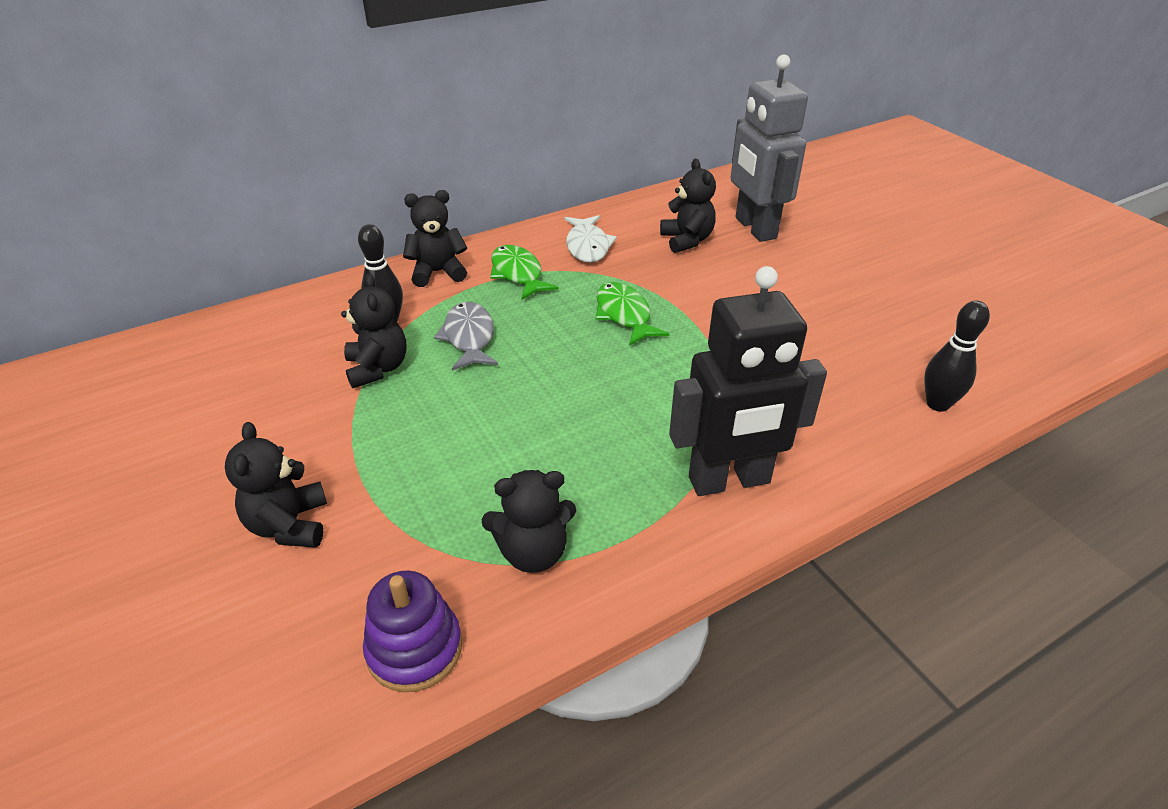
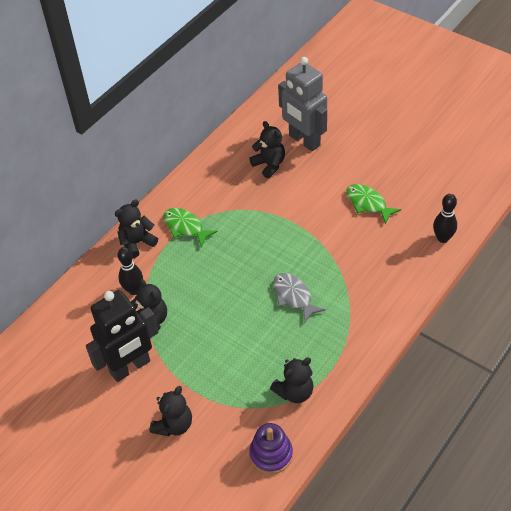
camera: 20 degrees left, 10 degrees up
black teddy bear [225,422,327,548] -> black teddy bear turned 120 degrees counterclockwise [150,386,192,436]
grey fish [434,302,498,371] -> grey fish moved to [273,273,326,324]
white fish [564,215,617,262] -> none
green fish [596,282,669,346] -> green fish moved to [346,184,401,225]
black robot [669,266,827,496] -> black robot moved to [86,290,158,382]

